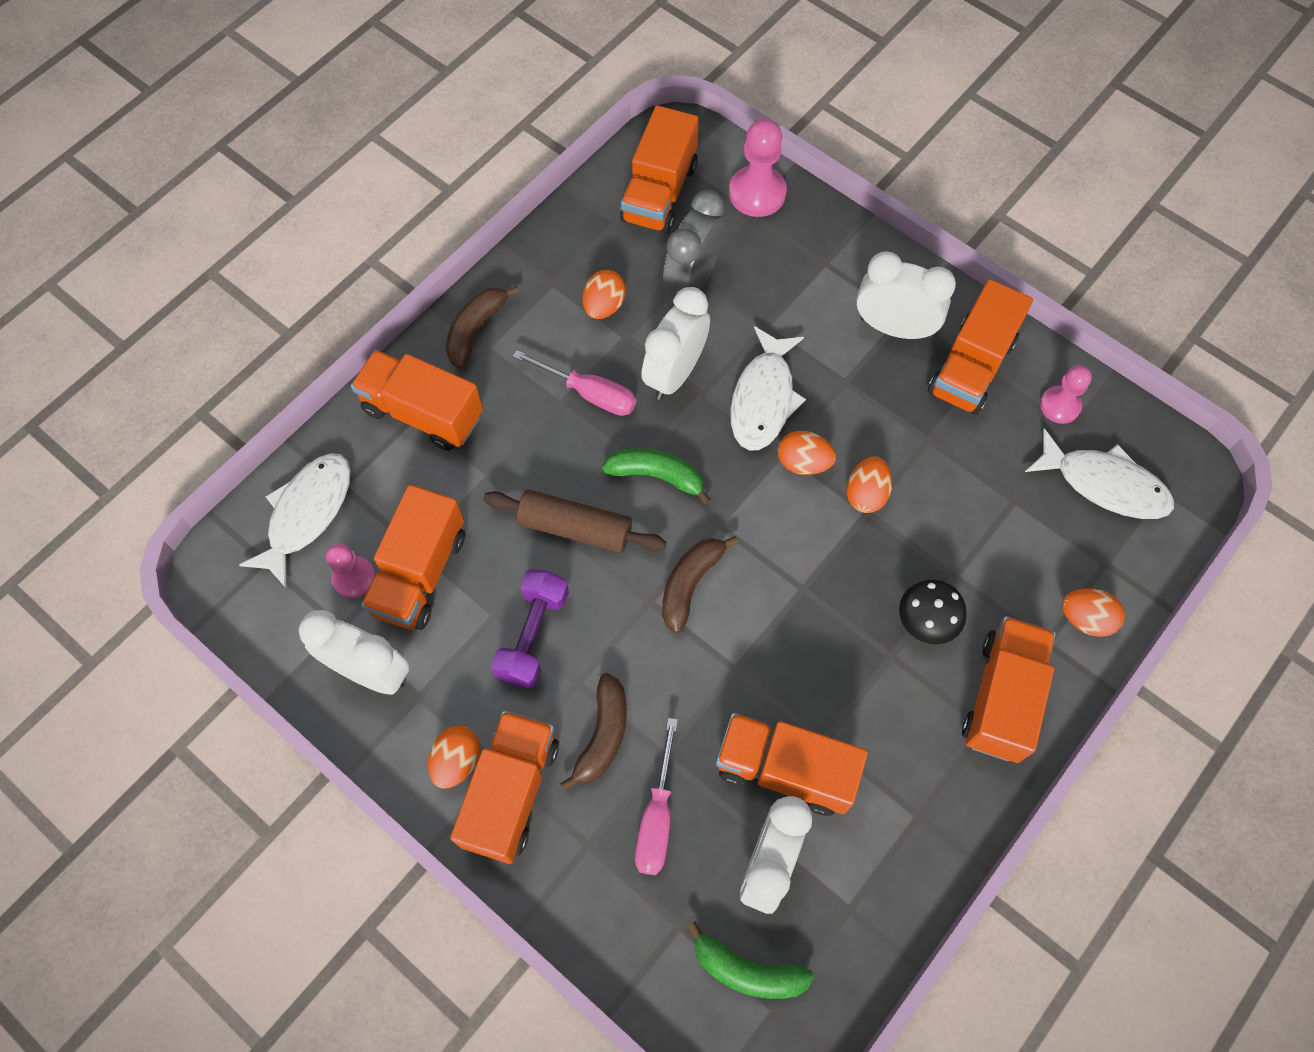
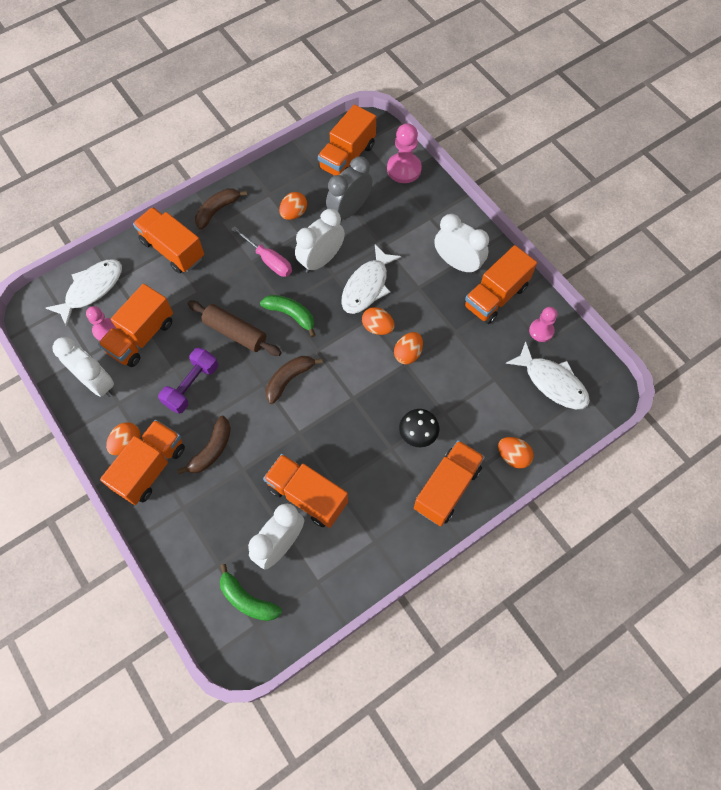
camera: 15 degrees right, 0 degrees up
pink screwdriver [635,718,678,875] -> none

